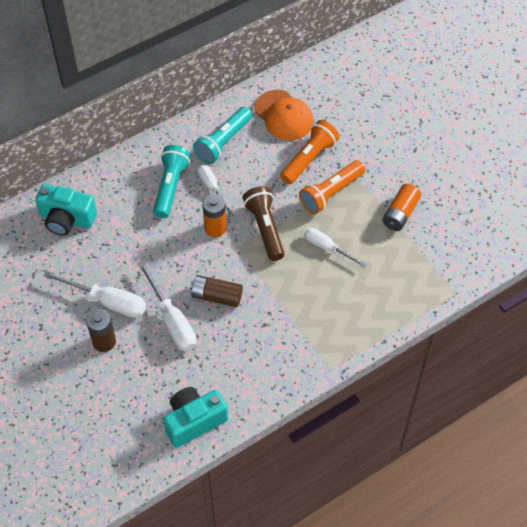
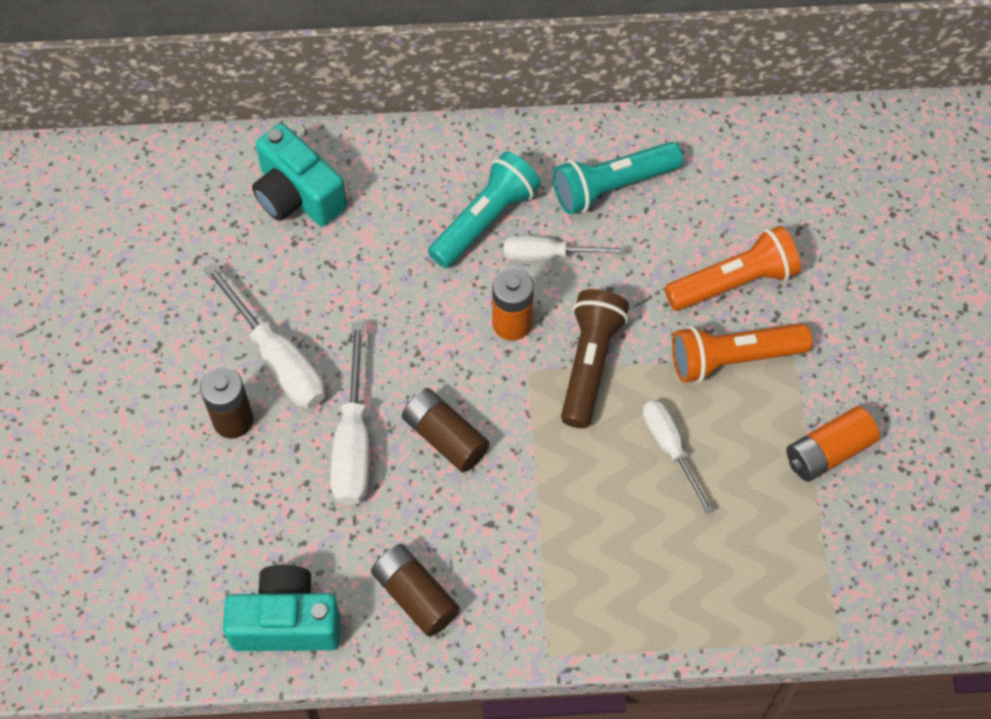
camera: 30 degrees right, 5 degrees up
white screwdriver [197,164,234,217] -> white screwdriver turned 90 degrees counterclockwise [504,236,625,261]
orange cap [254,90,313,140] -> none
none -> brown battery [371,544,460,637]

